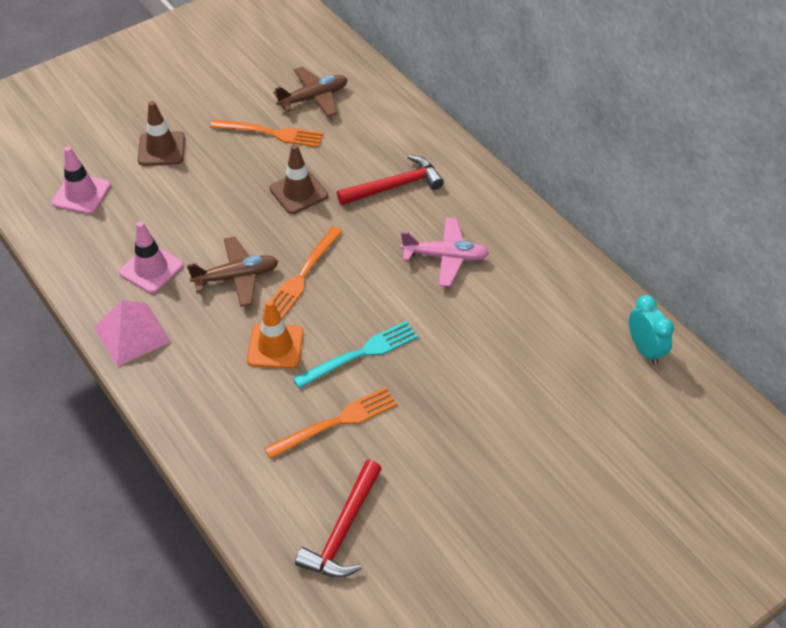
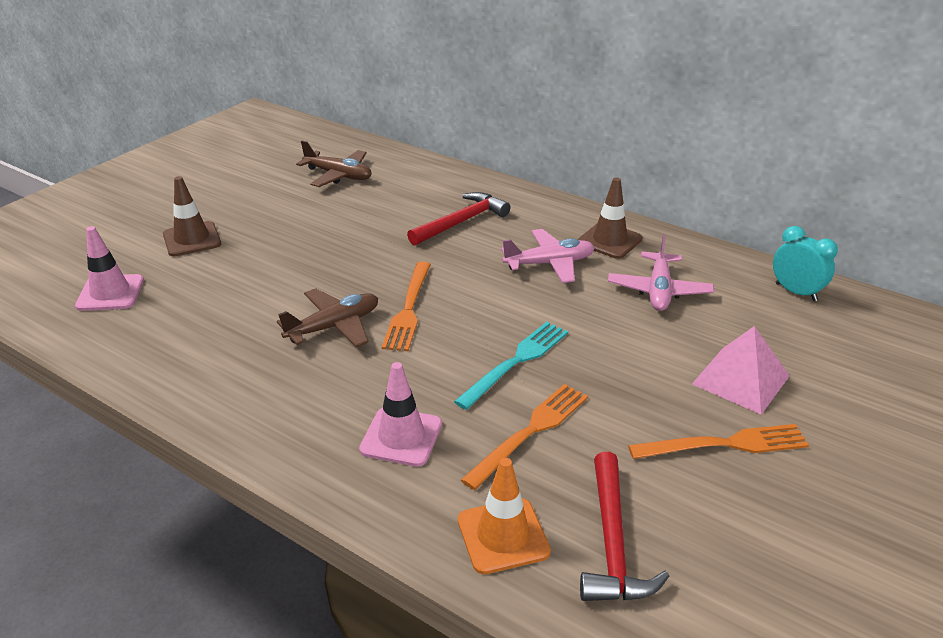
camera: 20 degrees left, 15 degrees down
pink pyramid [94,300,171,367] -> pink pyramid moved to [692,326,790,415]
pink traffic cone [119,221,183,293] -> pink traffic cone moved to [359,362,442,467]
orange fork [210,119,323,147] -> orange fork moved to [628,424,809,459]
orange traffic cone [247,300,304,369] -> orange traffic cone moved to [458,458,551,574]
brown traffic cone [269,144,328,214] -> brown traffic cone moved to [578,178,643,259]
brown plane [273,67,348,117] -> brown plane turned 75 degrees clockwise [296,140,372,187]
none -> pink plane [608,234,714,311]

